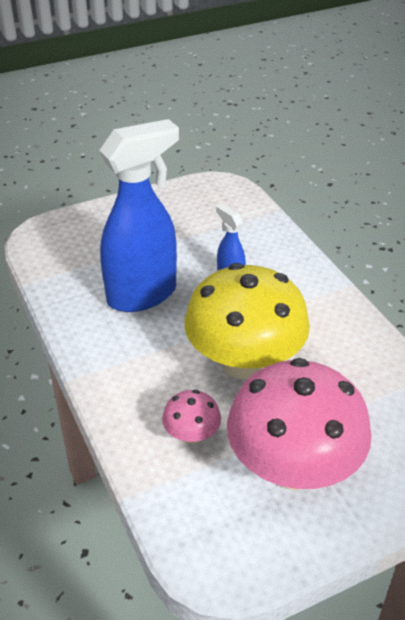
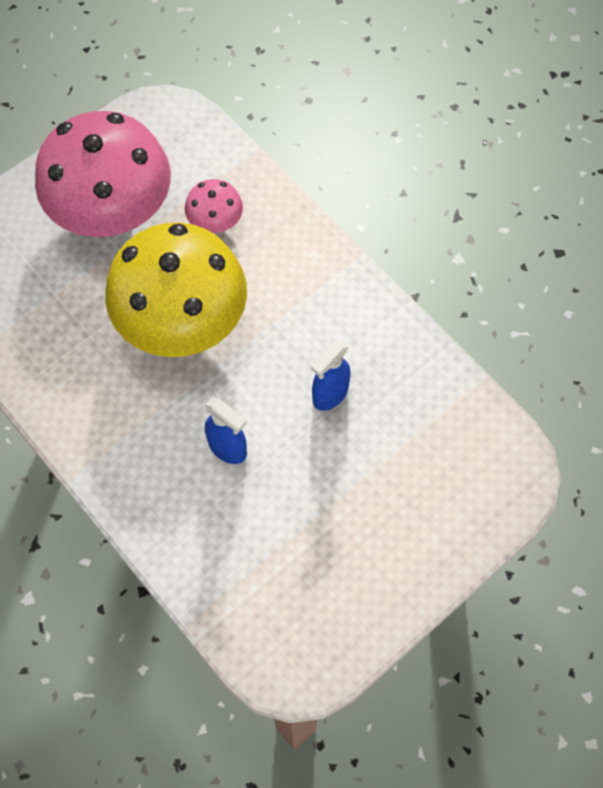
camera: 165 degrees right, 25 degrees up
blue spray bottle [99,119,179,312] -> blue spray bottle [311,339,351,411], size x0.46

